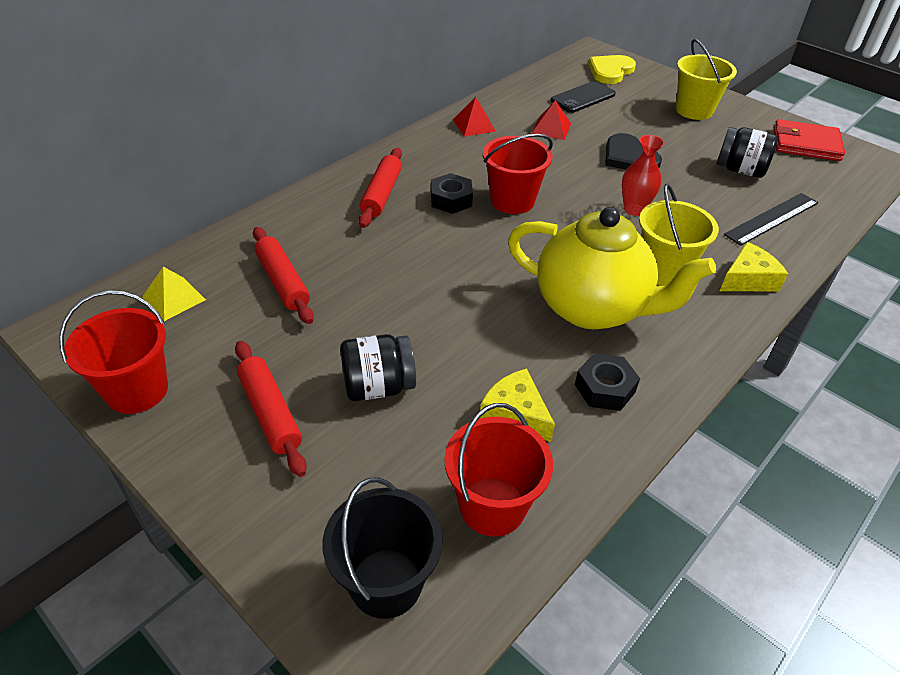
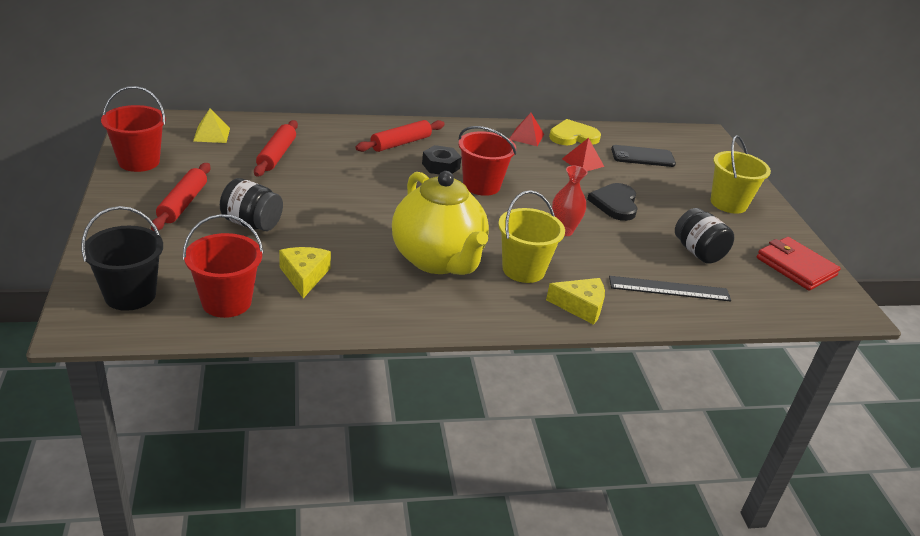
camera: 35 degrees right, 10 degrees down
black nut [575,353,640,411] -> none
yellow heart [588,55,636,84] -> yellow heart moved to [549,119,601,145]

